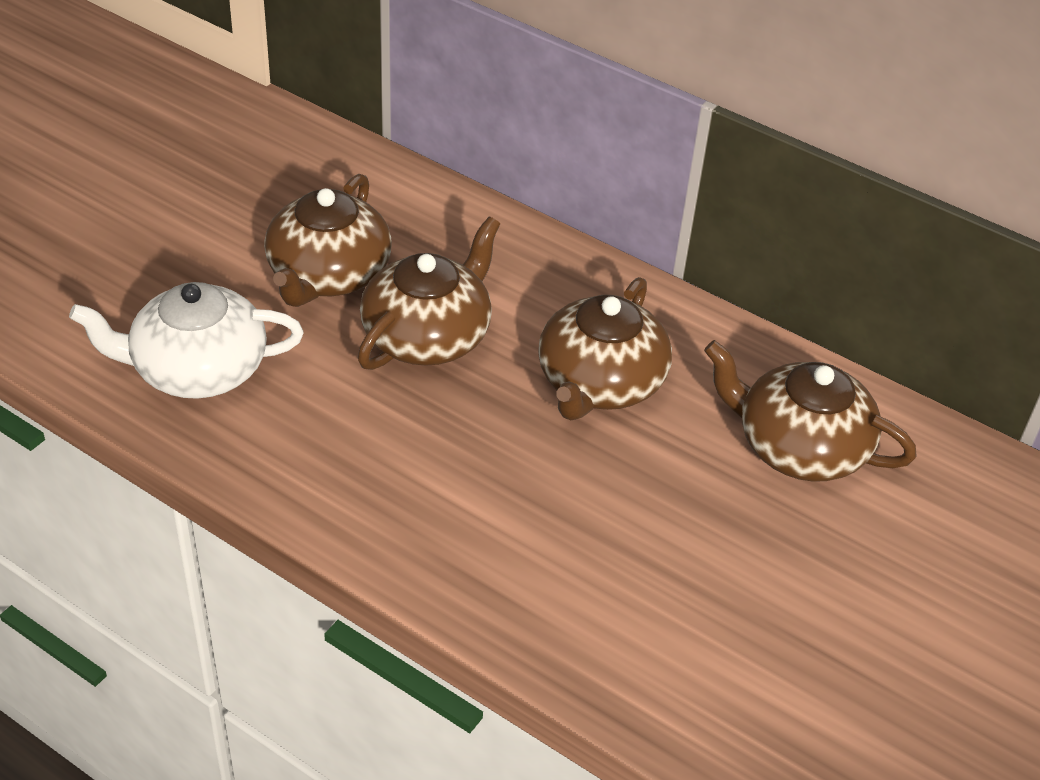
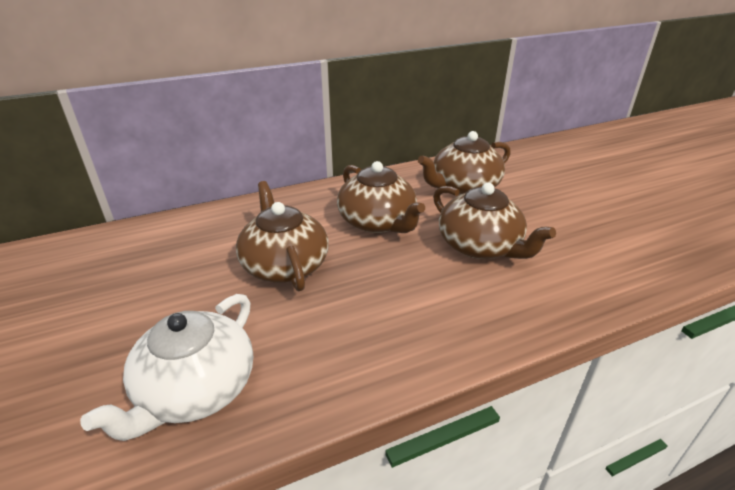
camera: 55 degrees left, 10 degrees down
brown teapot [264,174,392,307] -> brown teapot moved to [433,183,556,259]

